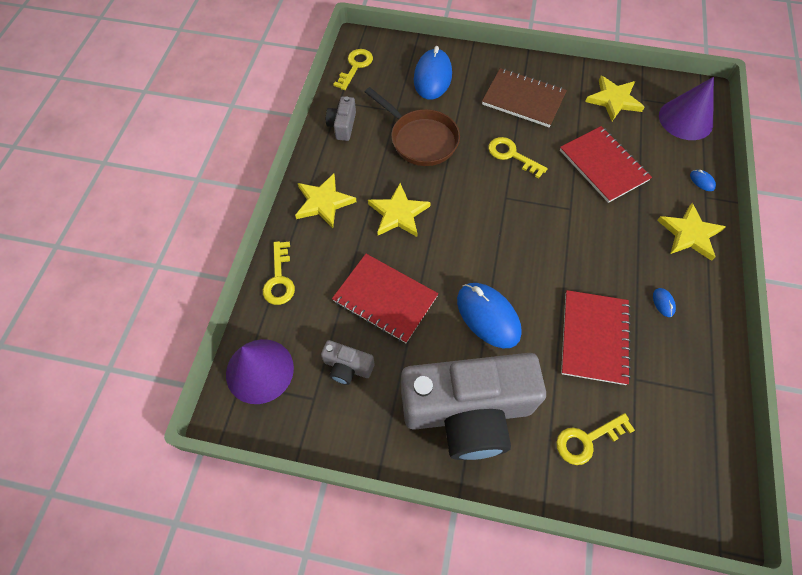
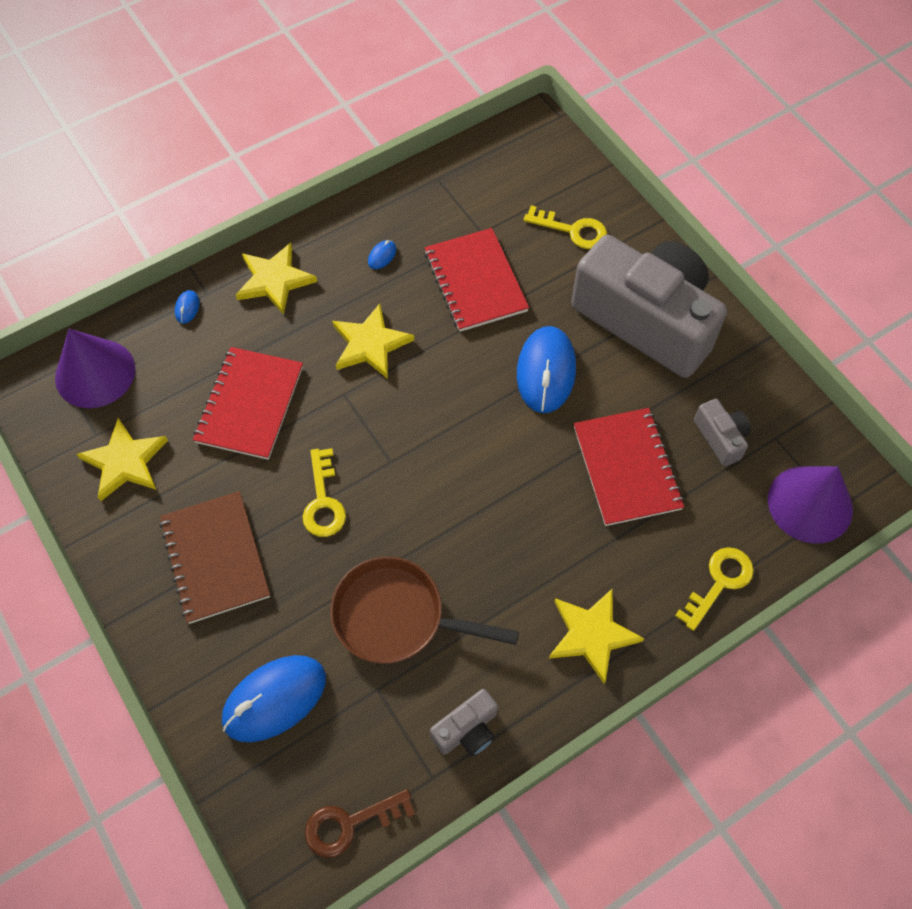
camera: 135 degrees left, 0 degrees up
yellow key [333,49,373,90] -> brown key [305,789,415,858]
brown pan [365,87,460,166] -> brown pan turned 75 degrees counterclockwise [330,557,519,664]
yellow star [368,183,431,237] -> yellow star moved to [332,304,414,379]
red notebook [561,290,631,385] -> red notebook turned 75 degrees counterclockwise [425,228,529,332]

